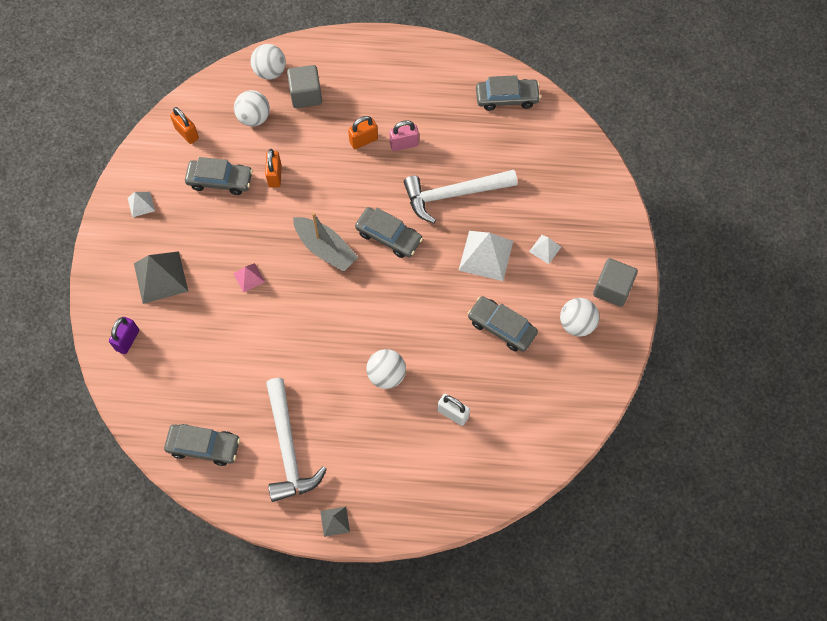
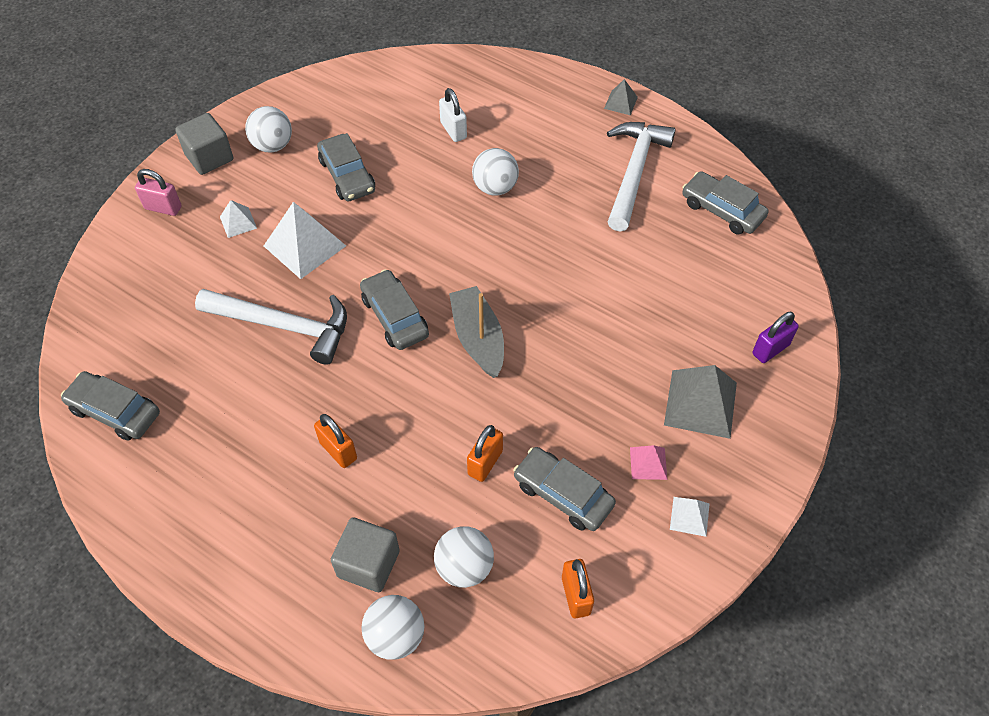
camera: 150 degrees left, 10 degrees down
pink pyramid [233,263,265,293] -> pink pyramid moved to [630,445,667,480]
orange padlock [348,116,378,149] -> orange padlock turned 45 degrees clockwise [314,414,357,468]
pink padlock [389,120,419,151] -> pink padlock moved to [135,169,182,216]

